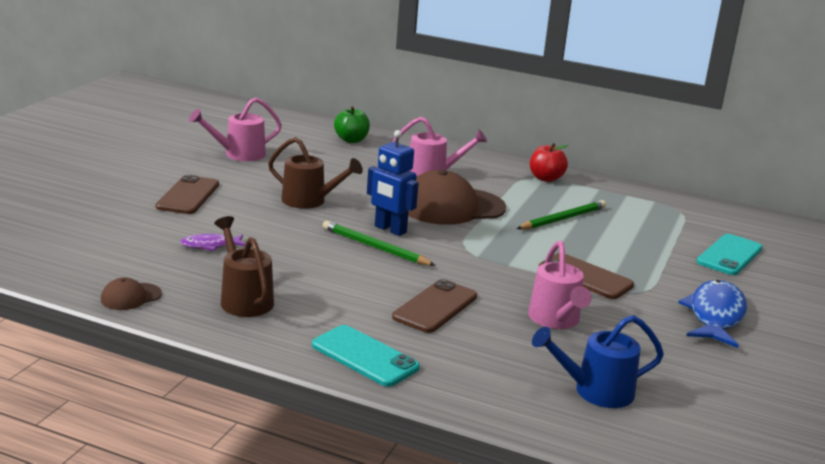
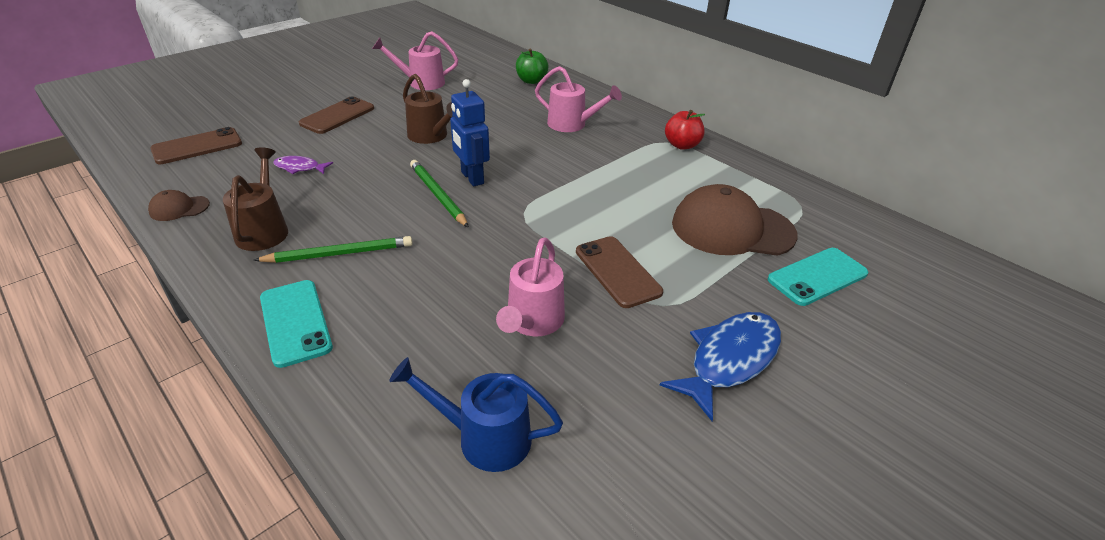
camera: 25 degrees right, 15 degrees up
brown phone [392,279,477,333] -> brown phone moved to [150,127,242,164]
brown cap [408,170,506,225] -> brown cap moved to [672,184,797,256]
green pencil [516,200,606,229] -> green pencil moved to [253,236,413,263]

